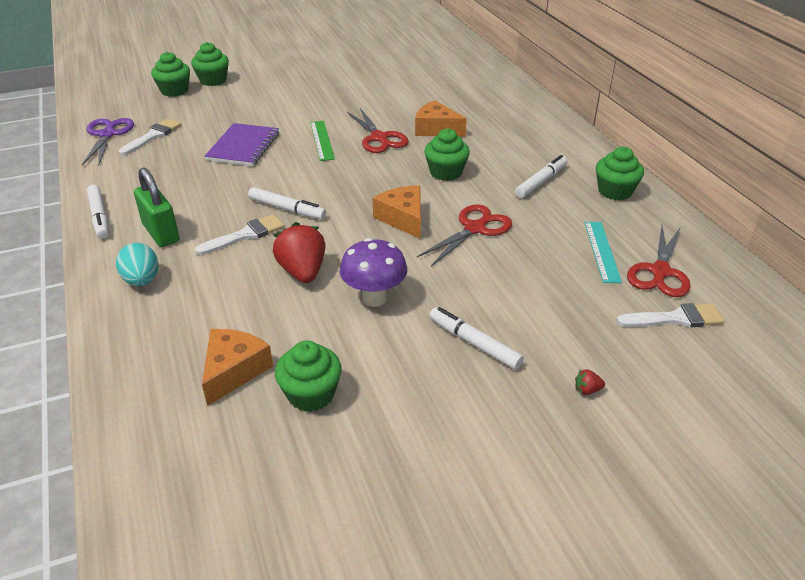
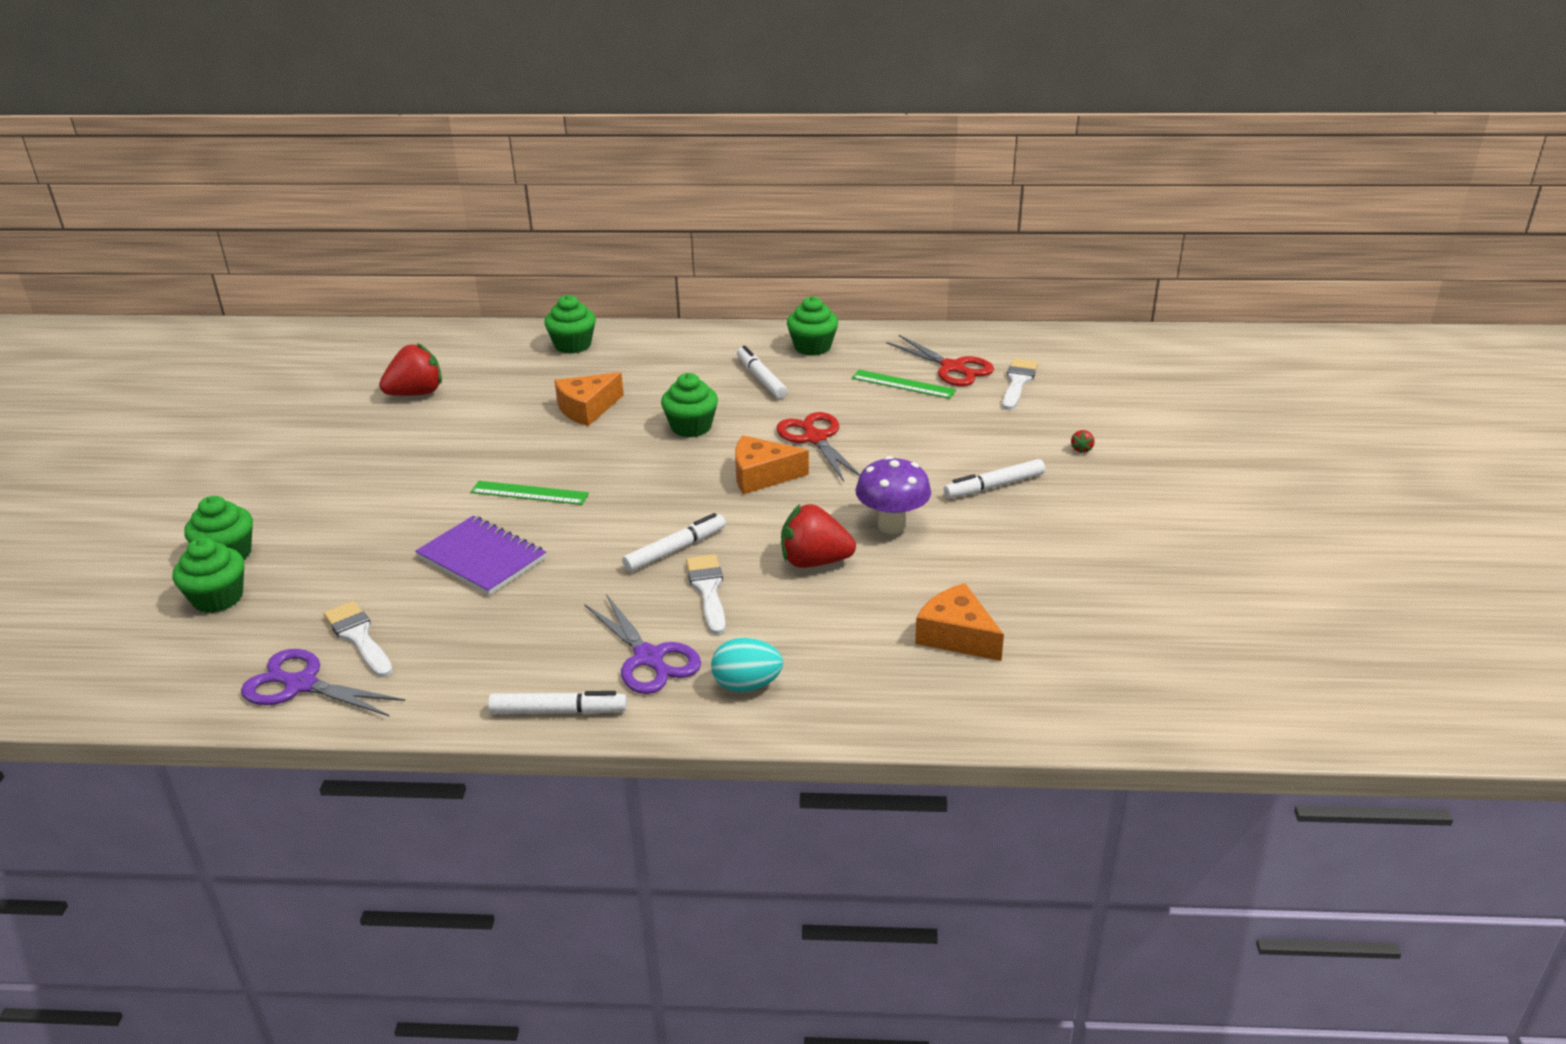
camera: 65 degrees left, 5 degrees down
green padlock [134,168,179,247] -> purple scissors [585,594,701,694]
green cupcake [275,340,342,412] -> green cupcake moved to [544,295,596,354]
red scissors [347,108,409,153] -> none
turquoise ruler [584,222,622,283] -> green ruler [852,370,956,399]
none -> red strawberry [379,343,442,396]

